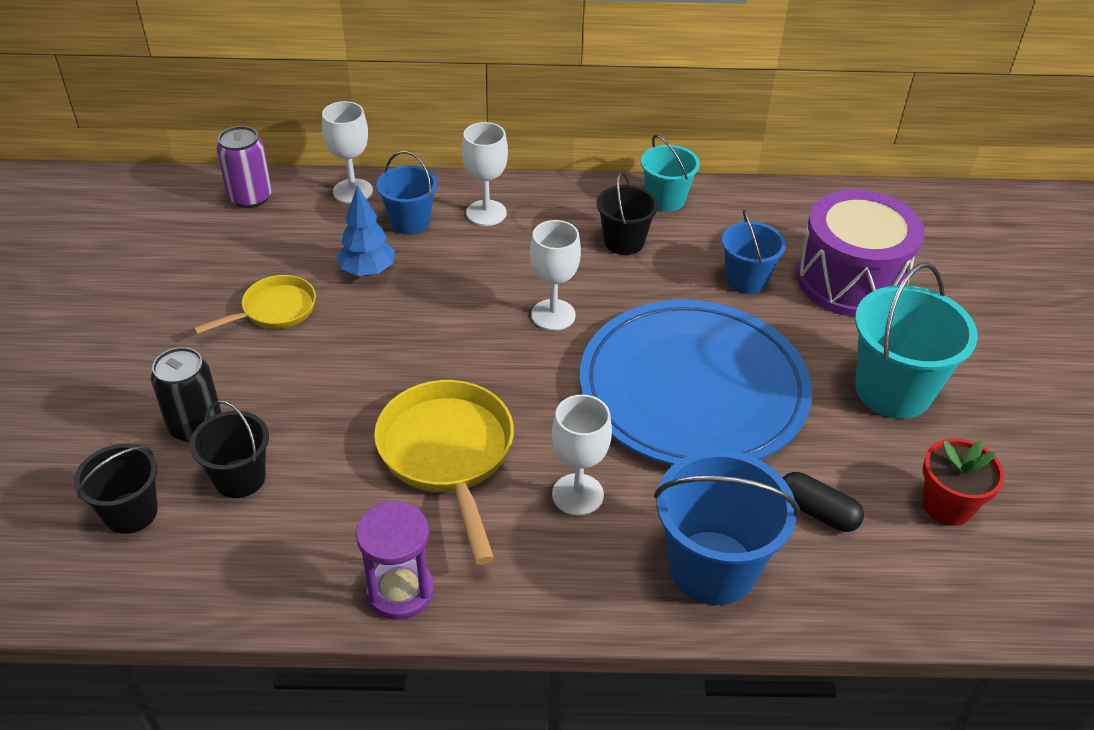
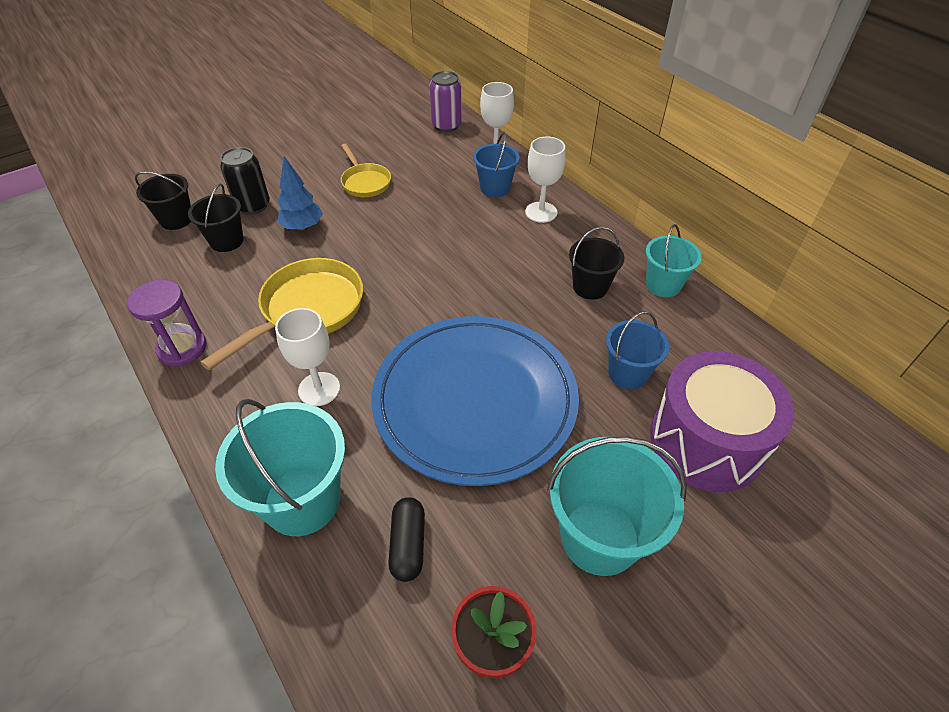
camera: 55 degrees right, 5 degrees up
yellow pan [193,275,316,335] -> yellow pan turned 45 degrees clockwise [341,144,391,197]
blue tree [336,185,395,276] -> blue tree moved to [277,156,323,231]
white goblet [530,220,581,331] -> none
blue bucket [654,450,800,605] -> turquoise bucket [215,399,345,536]

